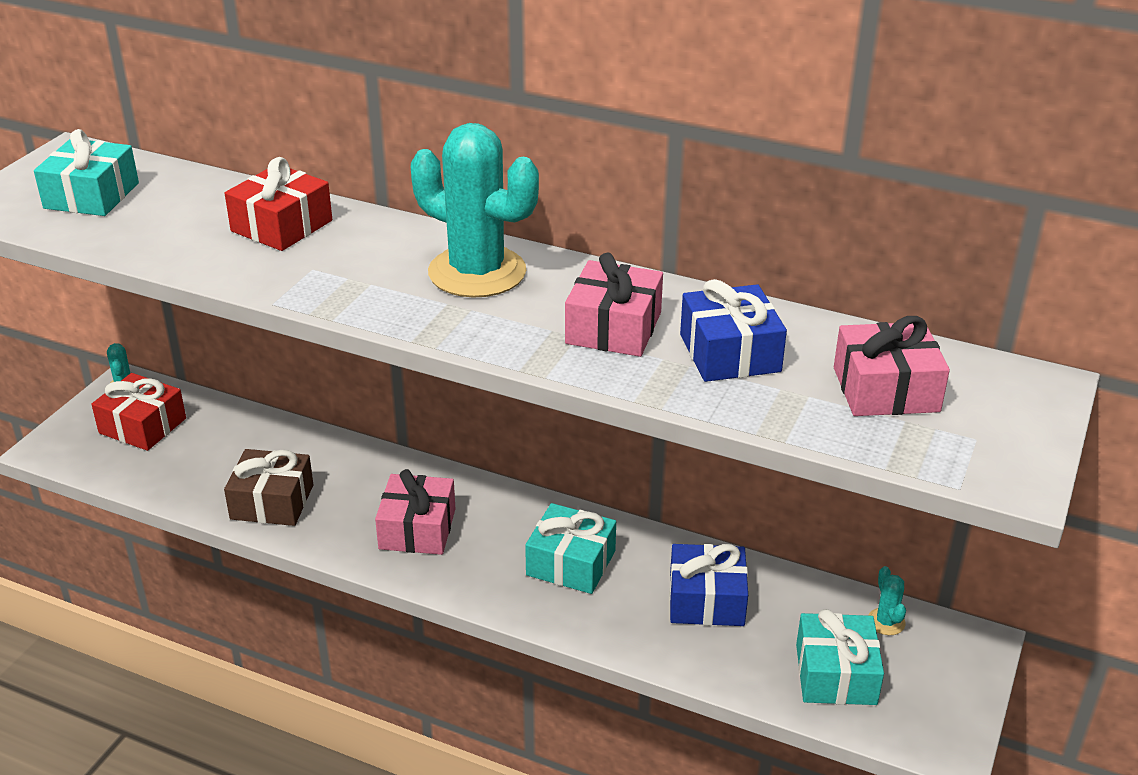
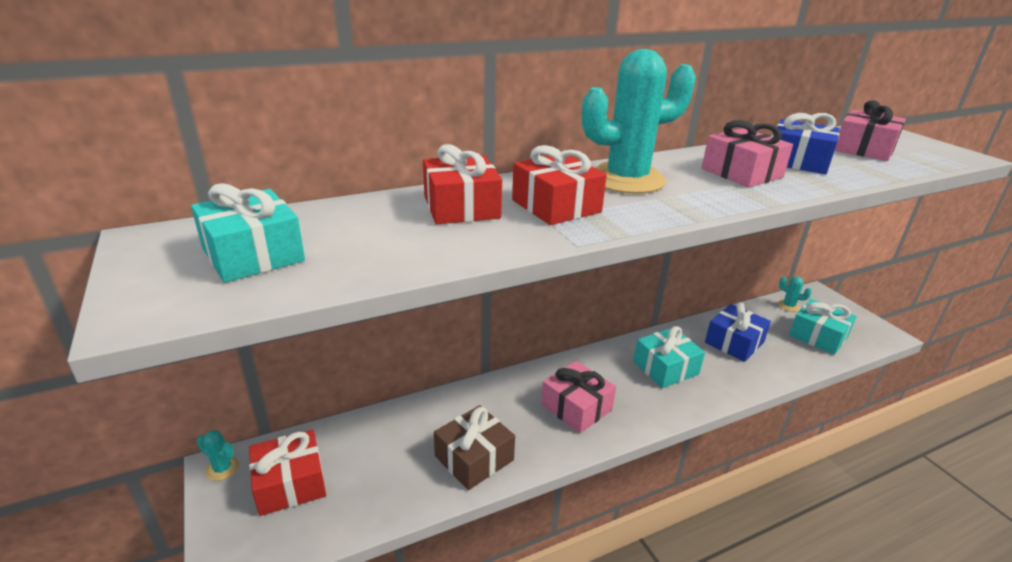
camera: 50 degrees left, 5 degrees down
none -> red gift [512,145,607,225]

